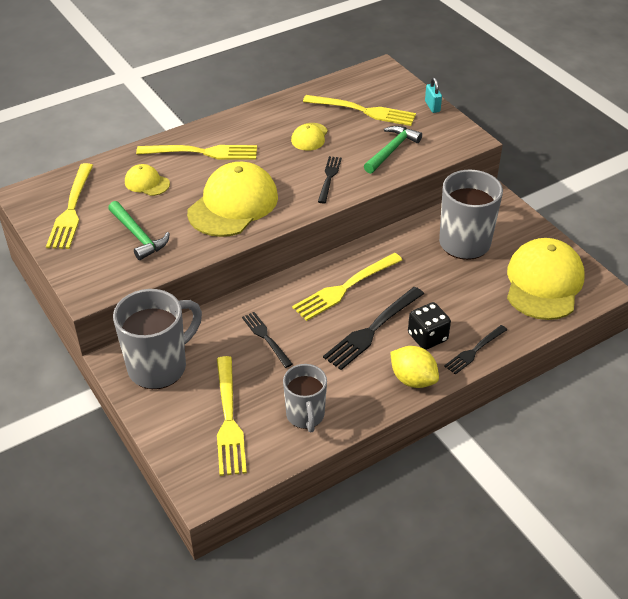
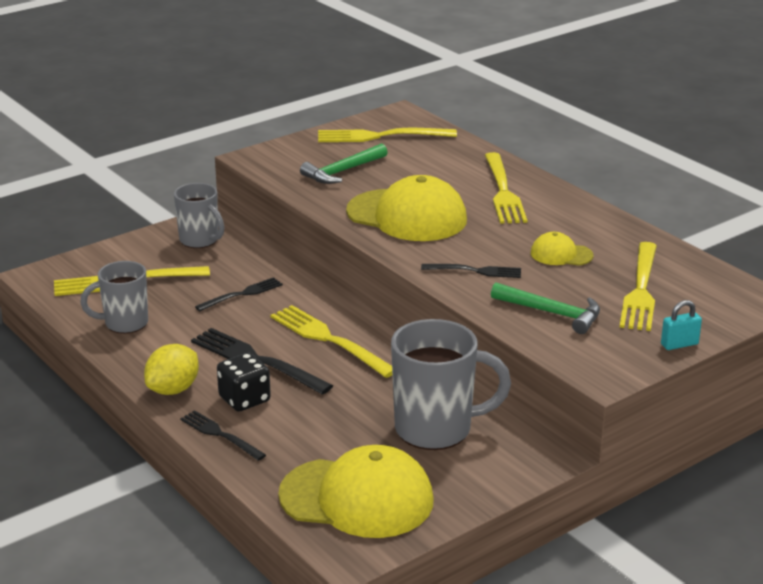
camera: 85 degrees right, 15 degrees down
grey mug [113,289,202,389] -> grey mug [174,183,224,248], size x0.63
yellow cap [125,164,170,196] -> none

